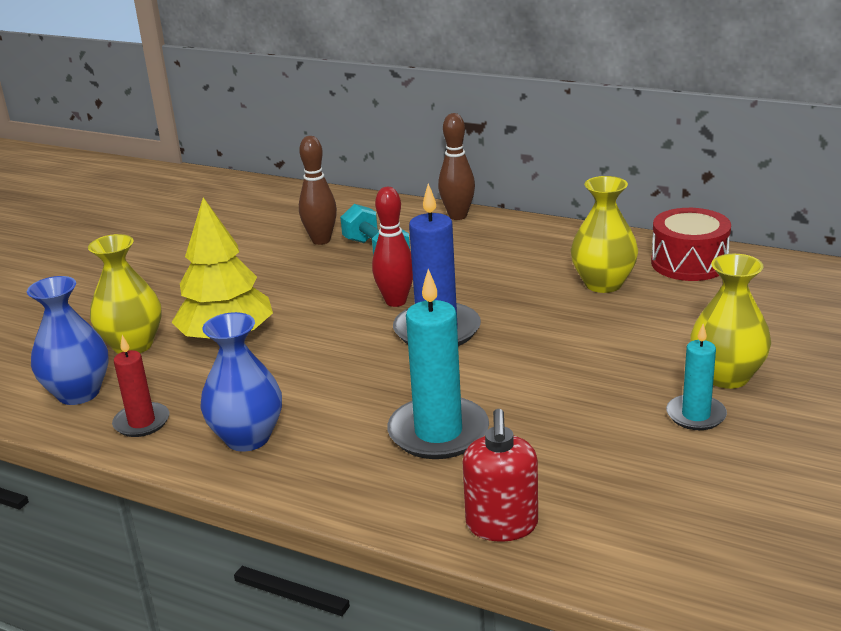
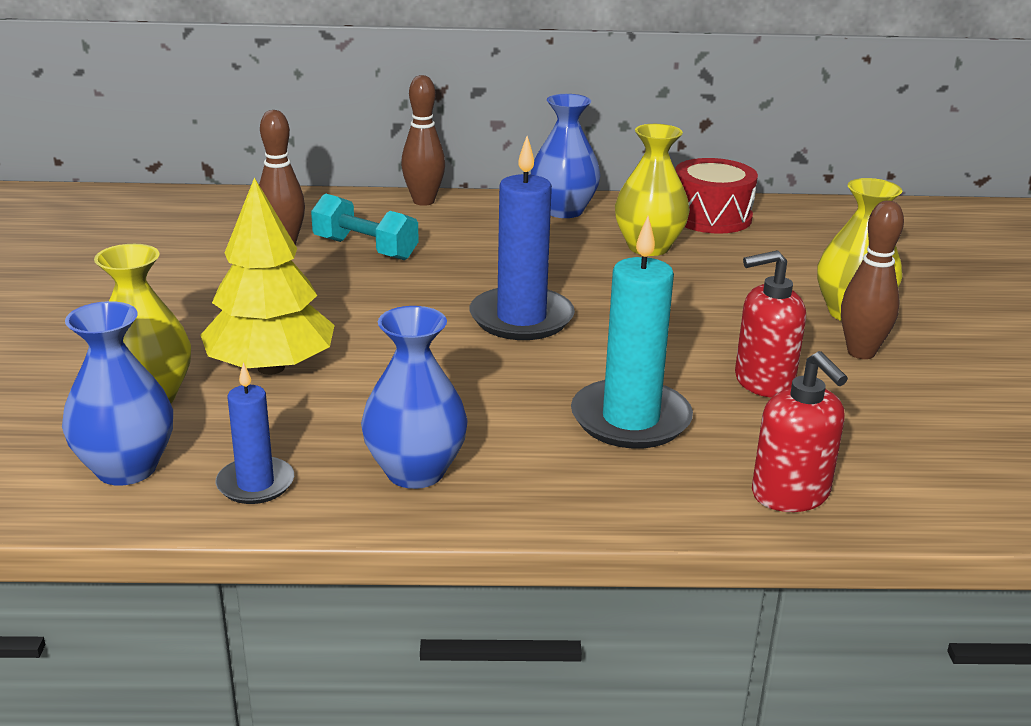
camera: 30 degrees left, 0 degrees up
red candle [112,335,169,437] -> blue candle [216,362,294,504]
red bowling pin [372,187,413,307] -> none
turquoise candle [666,324,727,430] -> brown bowling pin [841,200,904,359]
none -> blue vase [531,94,601,218]
none -> red soap dispenser [735,250,806,398]

